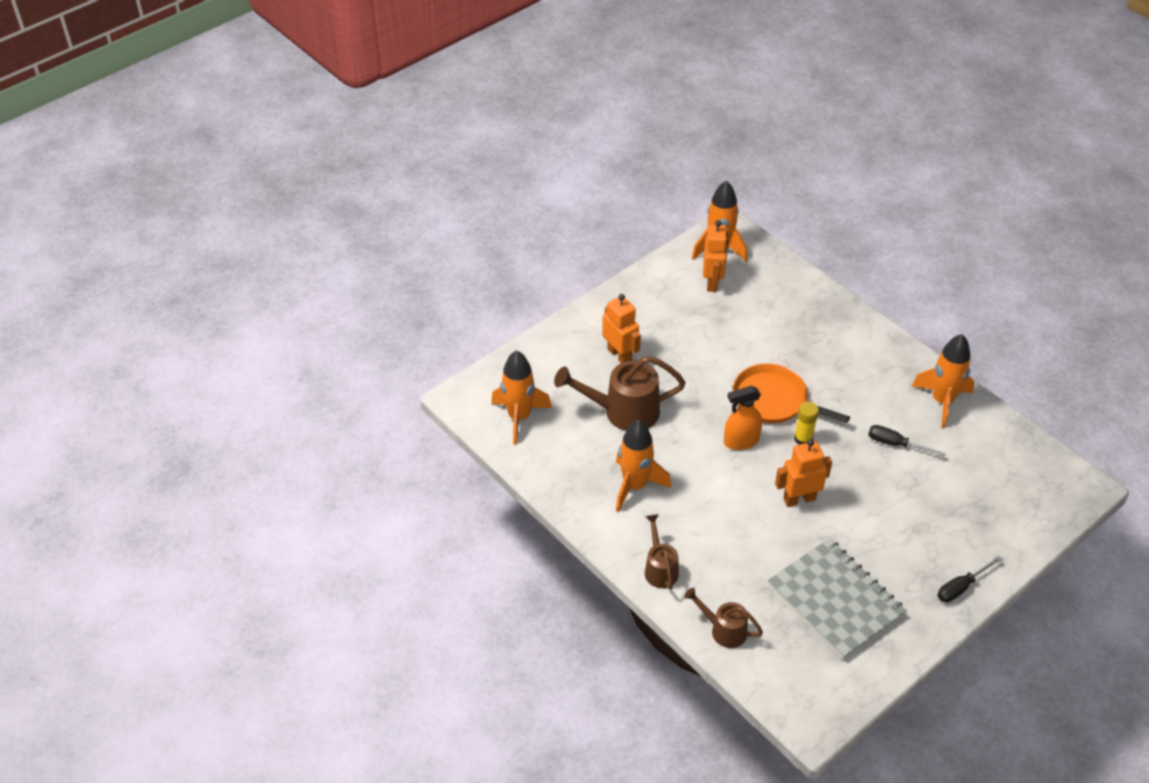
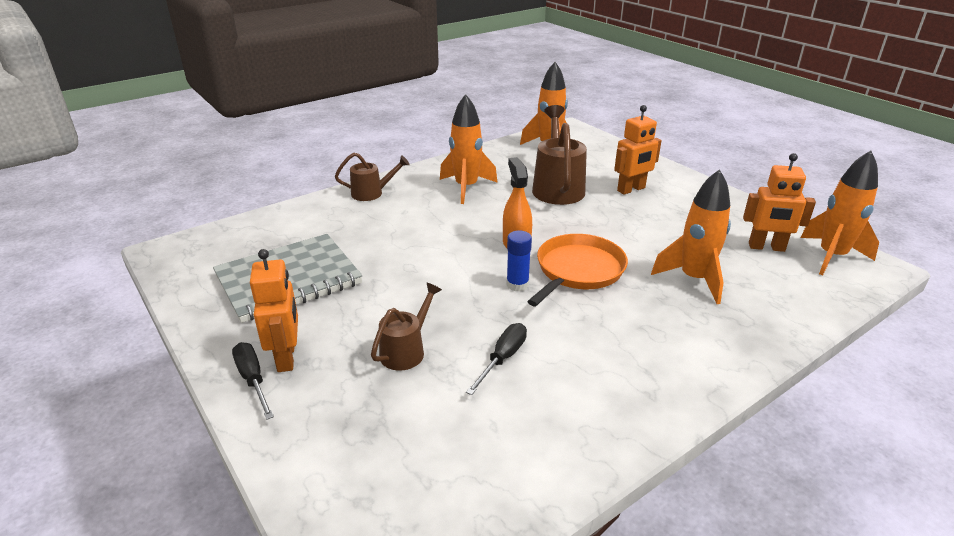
camera: 95 degrees right, 15 degrees down
brown watering can [684,587,763,648] -> brown watering can moved to [371,283,442,371]
orange robot [775,439,832,507] -> orange robot moved to [250,249,298,372]
yellow glue stick [794,402,819,445] -> blue glue stick [506,231,532,291]
orange rocket [911,334,975,428] -> orange rocket moved to [651,169,731,304]

